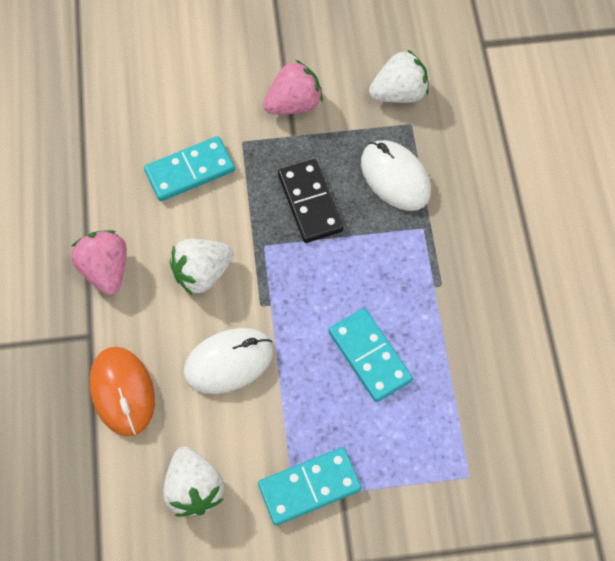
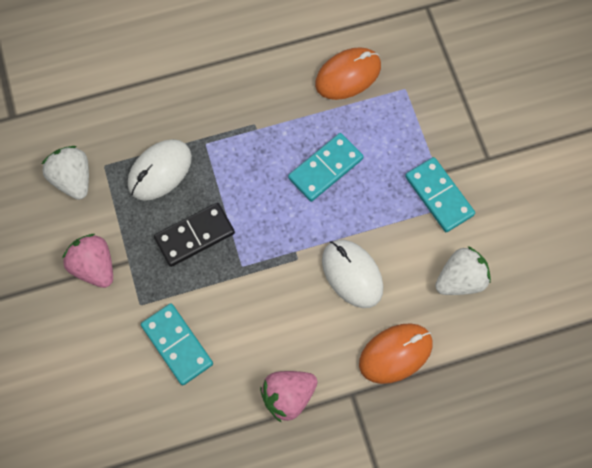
camera: 100 degrees left, 5 degrees up
white strawberry [170,239,234,296] -> none
none -> orange mouse [315,47,381,100]

